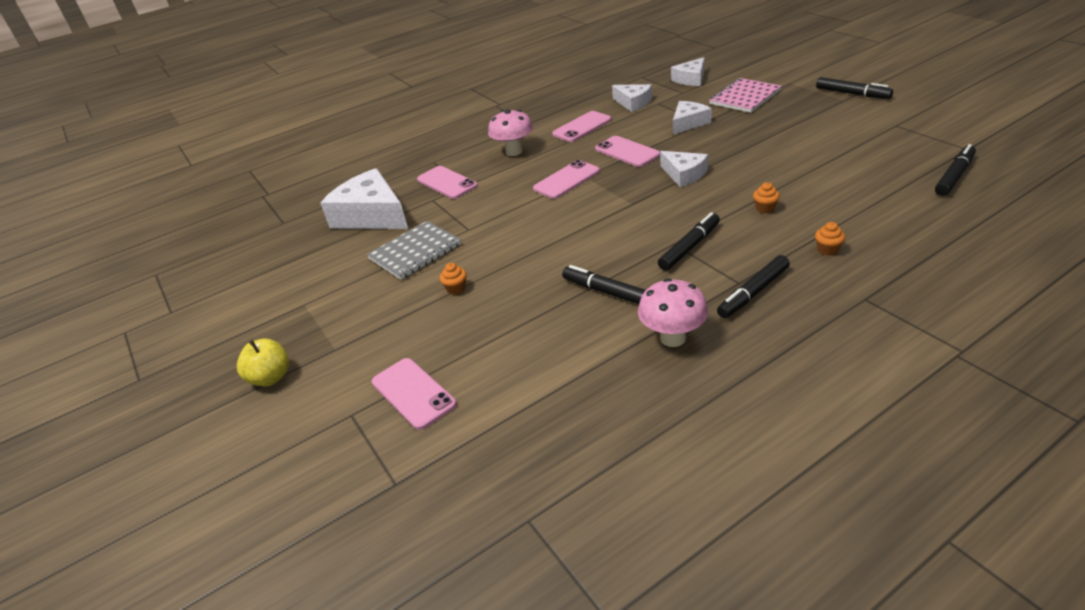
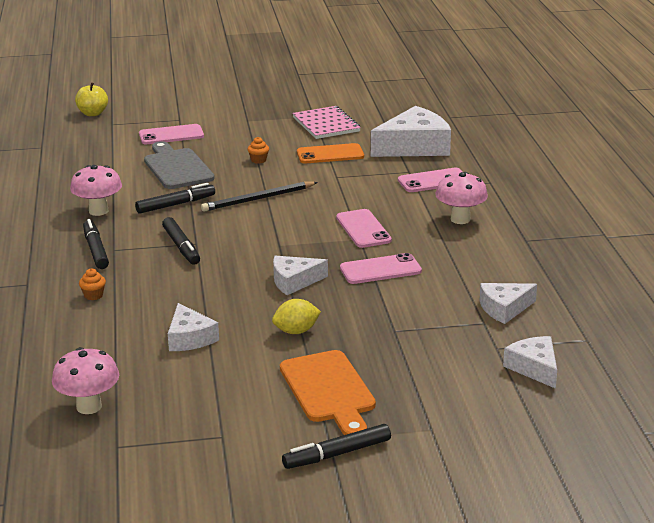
camera: 110 degrees right, 10 degrees down
yellow apple [237,339,289,387] -> yellow apple moved to [75,82,108,116]
grey notebook [367,221,461,280] -> orange phone [297,143,364,163]
pink phone [552,111,612,142] -> none
white cheese [673,101,712,134] -> white cheese moved to [168,303,219,351]
pink notebook [709,78,782,113] -> pink notebook moved to [292,106,361,139]
orange cupcake [753,182,780,213] -> none
black marker [935,144,976,196] -> pink mushroom [52,347,119,414]
none -> grey cutting board [144,141,215,189]
none -> black pencil [201,182,318,212]
none -> yellow lemon [272,299,321,334]
none -> orange cutting board [280,350,376,435]

